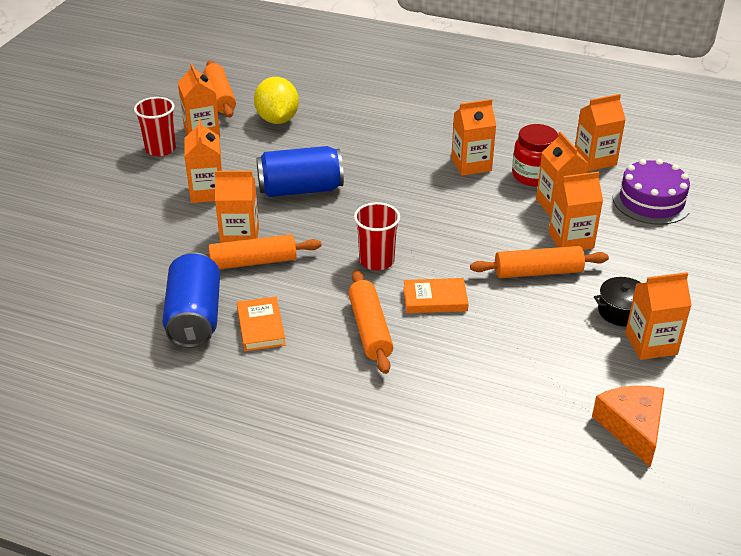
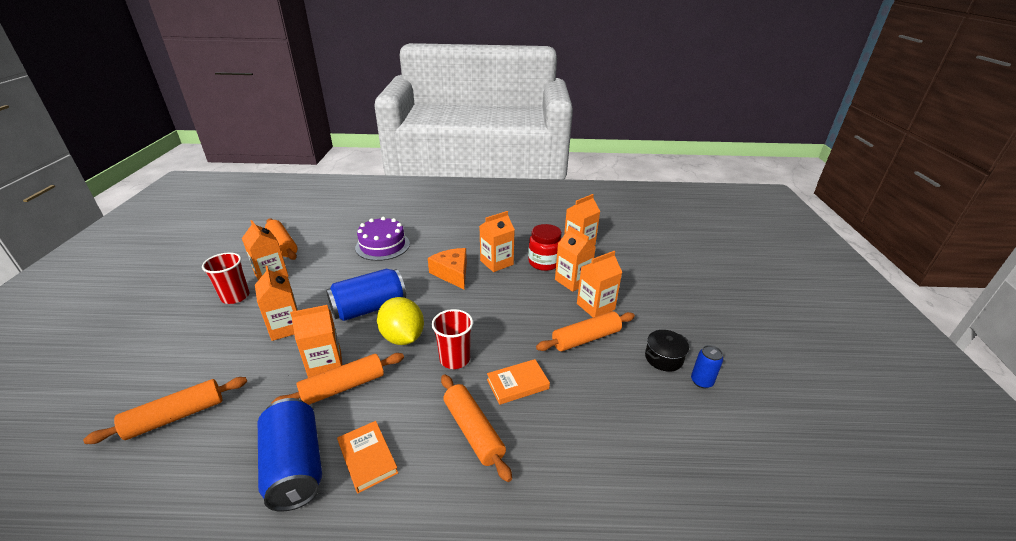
camera: 20 degrees left, 5 degrees down
yellow lemon [254,77,299,124] -> yellow lemon moved to [377,297,424,345]
orange cheese [592,385,665,467] -> orange cheese moved to [428,248,467,289]
purple cake [613,159,692,225] -> purple cake moved to [355,217,410,261]
orange carton [625,272,692,360] -> blue can [691,345,723,389]
none -> orange rolling pin [83,377,247,444]

